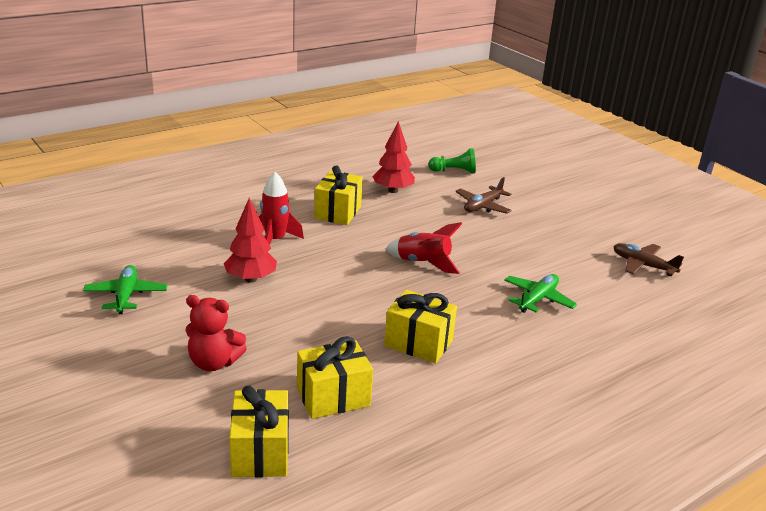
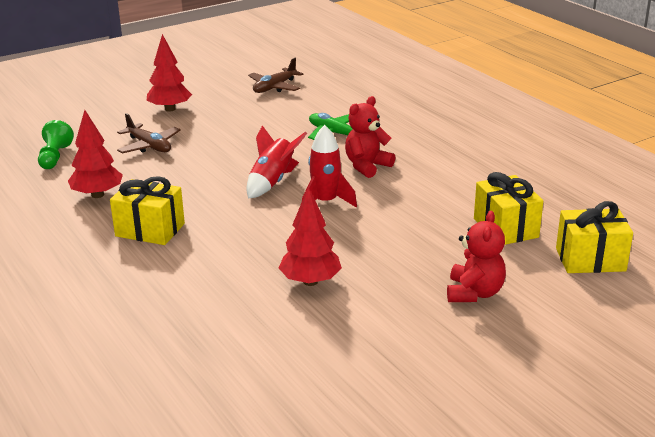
camera: 85 degrees left, 0 degrees up
green plane [83,265,168,314] -> none
red rocket [259,172,304,245] -> red rocket moved to [302,125,357,208]
yellow gift [384,290,457,364] -> none
none -> red tree [147,34,192,112]
none -> red teddy bear [345,96,395,178]

